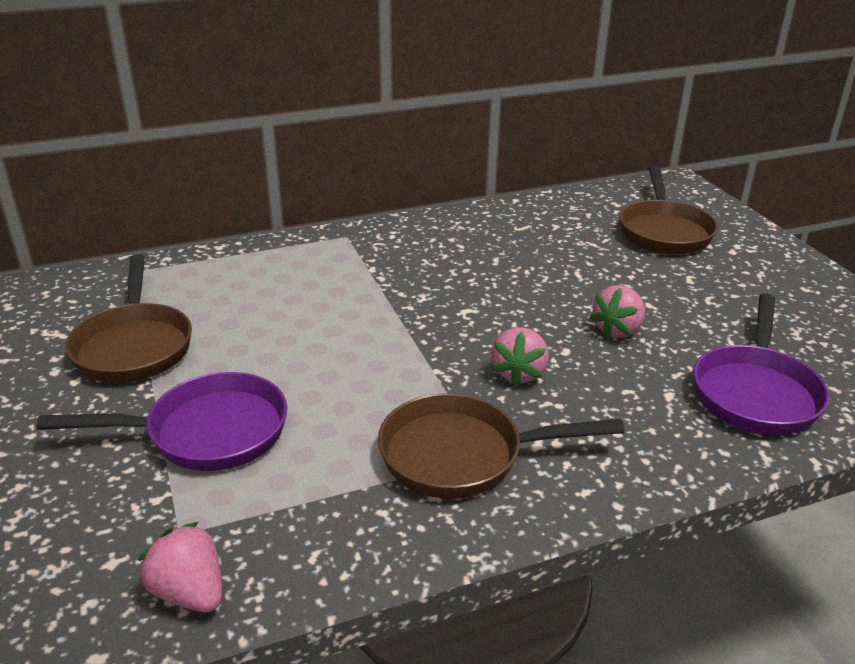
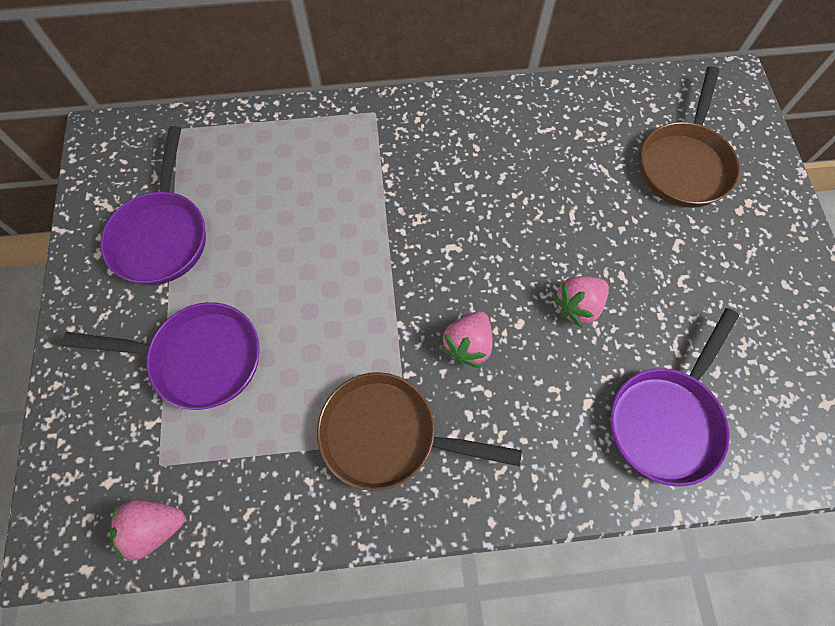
camera: 15 degrees right, 35 degrees up
brown pan [65,254,192,383] -> purple pan [100,126,206,285]
pink strawberry [138,522,222,612] -> pink strawberry turned 75 degrees counterclockwise [110,500,185,561]

